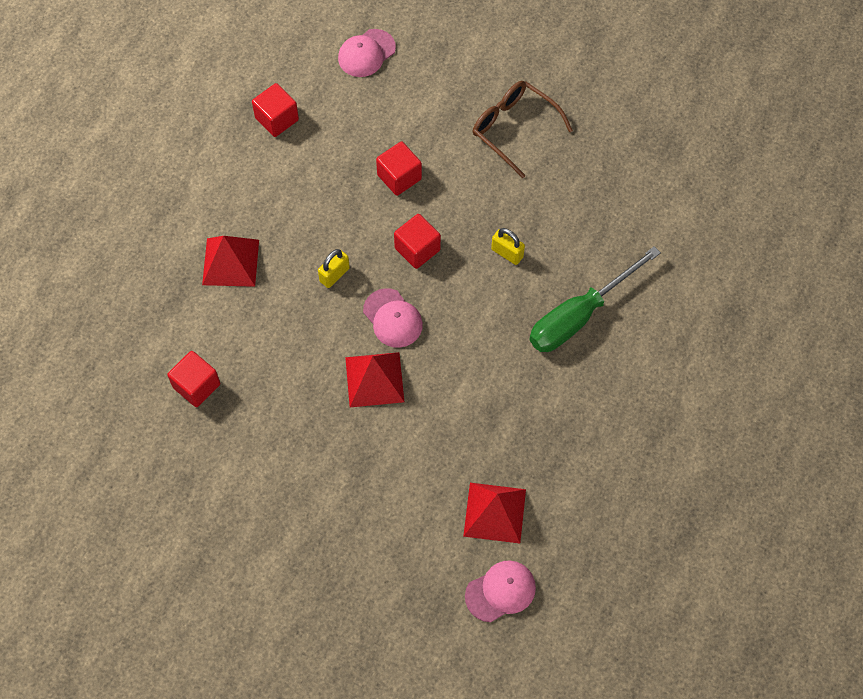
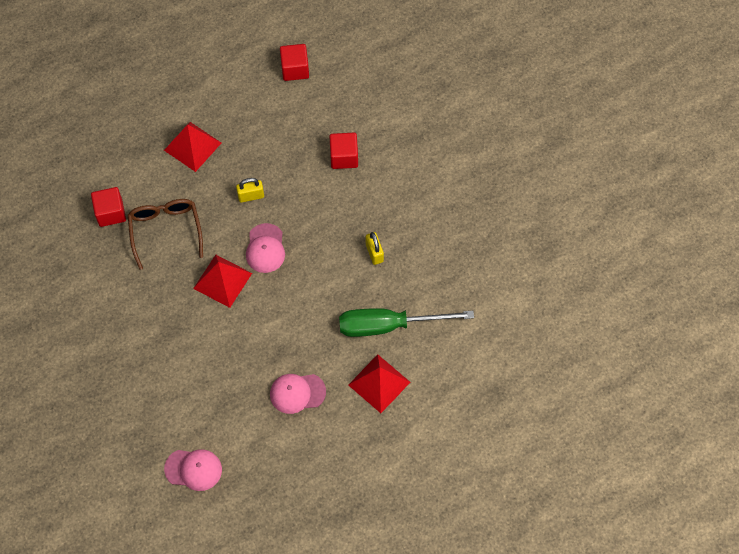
camera: 35 degrees right, 0 degrees up
pink cap [338,29,396,77] -> pink cap moved to [270,374,326,414]
red cube [394,214,441,269] -> none
red pyramid [463,483,526,543] -> red pyramid moved to [348,355,410,413]
brown glasses [473,81,573,178] -> brown glasses moved to [128,199,203,270]

